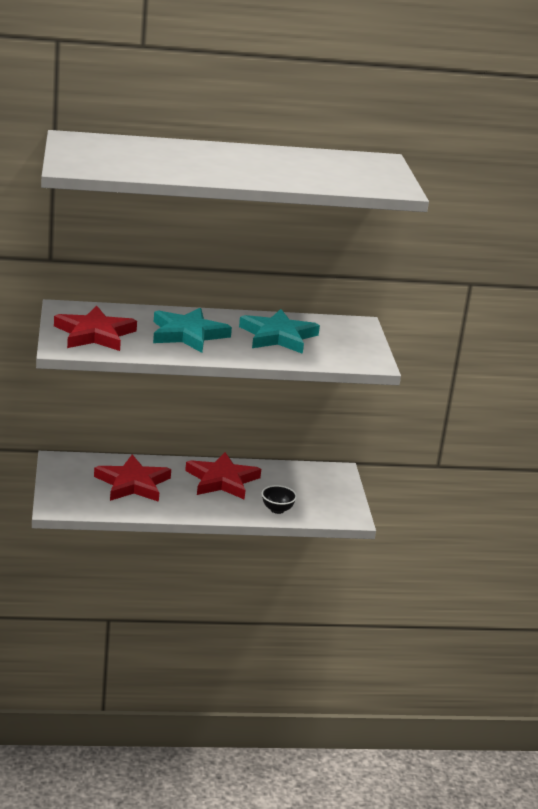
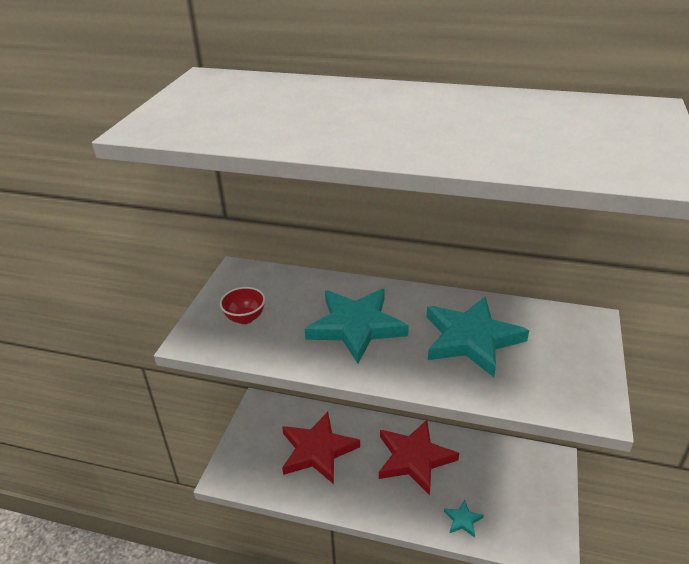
camera: 25 degrees right, 10 degrees up
red star [54,306,137,351] -> red bowl [220,287,265,324]
black bowl [262,485,297,514] -> turquoise star [444,500,484,538]

